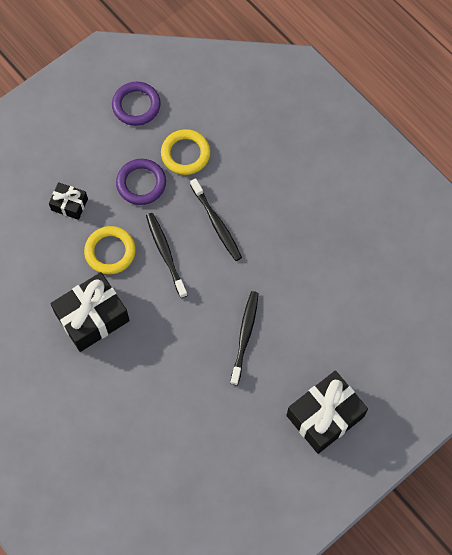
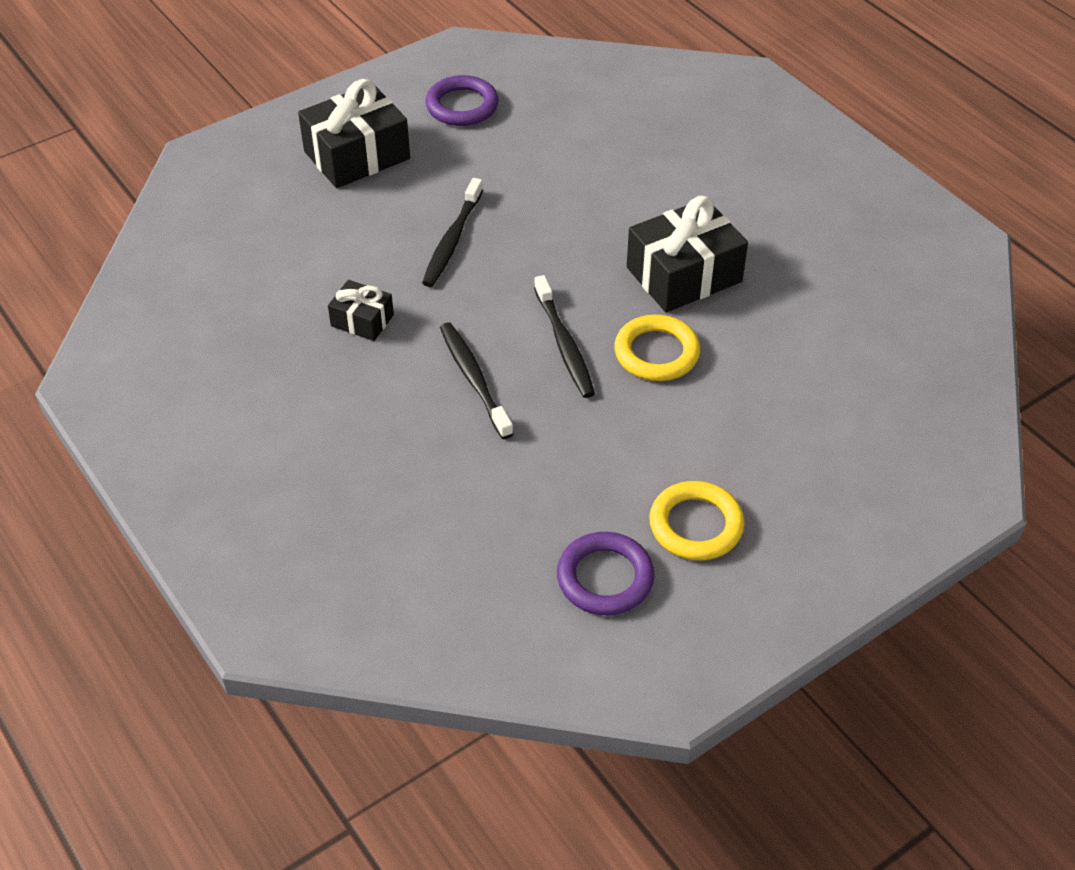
camera: 175 degrees left, 20 degrees down
black gift [49,182,88,220] -> black gift moved to [328,280,394,341]
purple ring [116,159,166,205] -> purple ring moved to [426,75,499,126]
yellow ring [161,129,210,175] -> yellow ring moved to [649,481,745,560]

